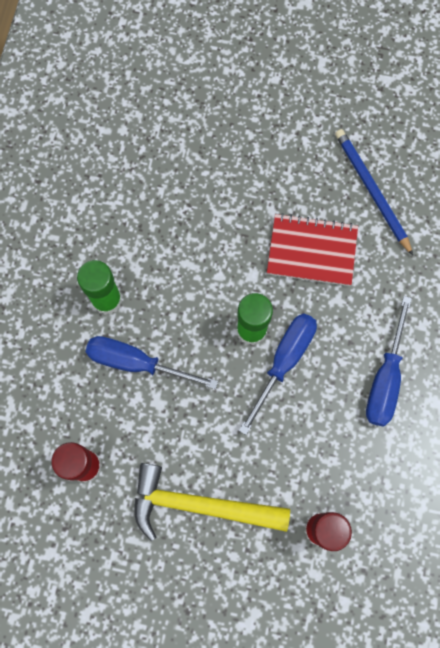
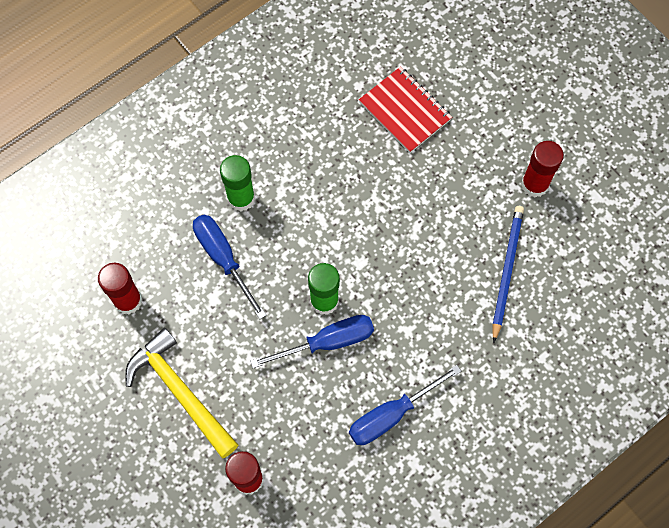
camera: 40 degrees right, 5 degrees down
red notebook [267,213,358,286] -> red notebook moved to [359,66,452,153]
none -> red glue stick [521,141,564,198]

